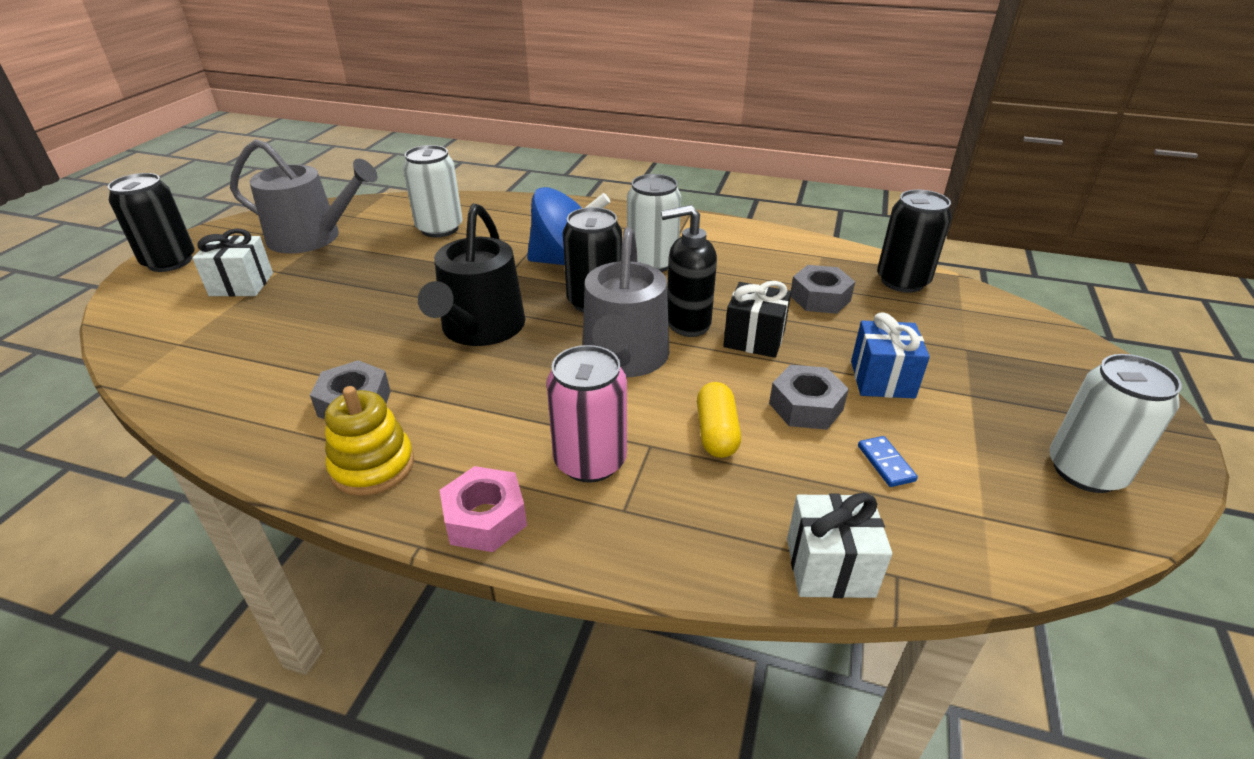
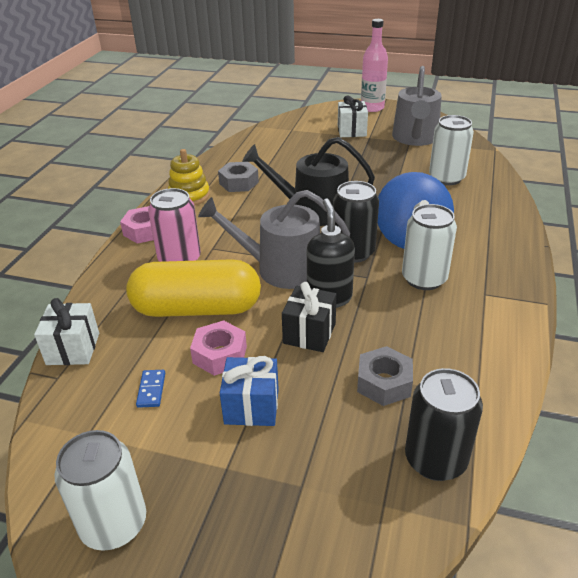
camera: 90 degrees right, 0 degrees up
black can [108,173,195,272] -> pink bottle [361,19,388,112]
yellow capsule [697,382,741,458] -> yellow capsule [126,259,261,317], size x2.06
grey nut [769,365,849,430] -> pink nut [190,320,247,376]
blue domino [858,436,918,487] -> blue domino turned 75 degrees counterclockwise [136,370,165,408]

